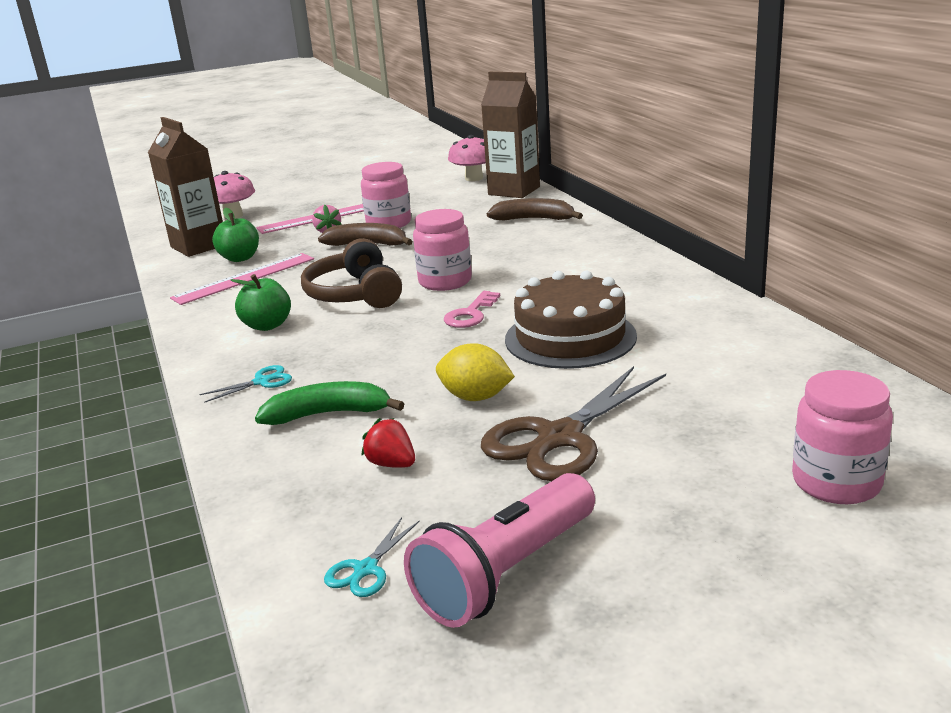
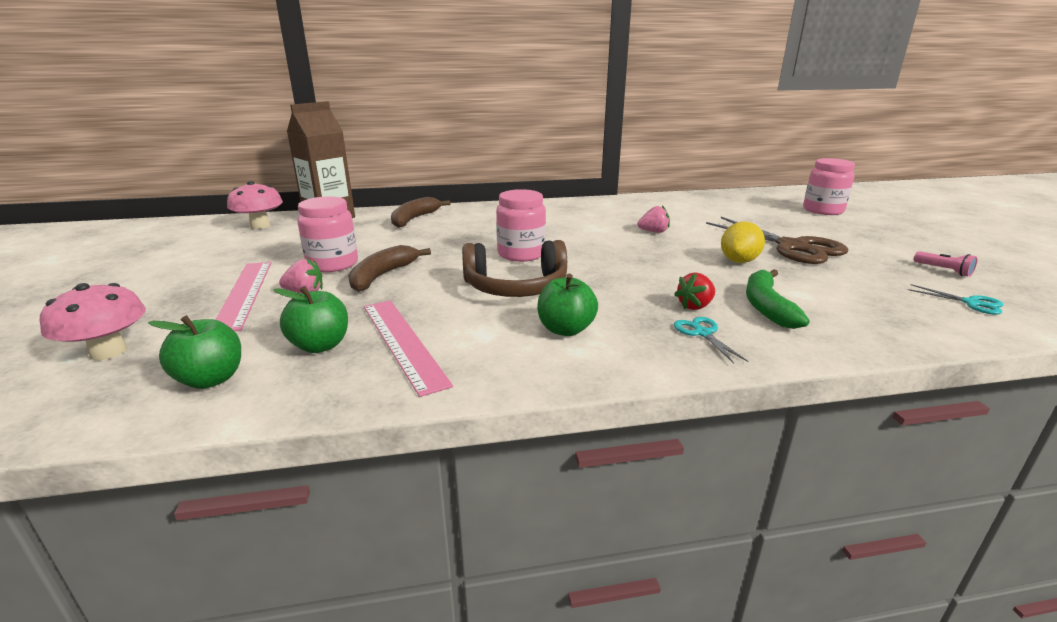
camera: 80 degrees left, 0 degrees up
brown carton [148,117,223,257] -> green apple [148,315,241,389]
red strawberry [361,418,415,468] -> red strawberry moved to [674,273,715,310]
pink flashlight [404,473,595,628] -> pink flashlight [914,251,978,277], size x0.42
pink key [444,291,500,328] -> none
brown cake [505,271,637,369] -> pink strawberry [637,205,670,233]

